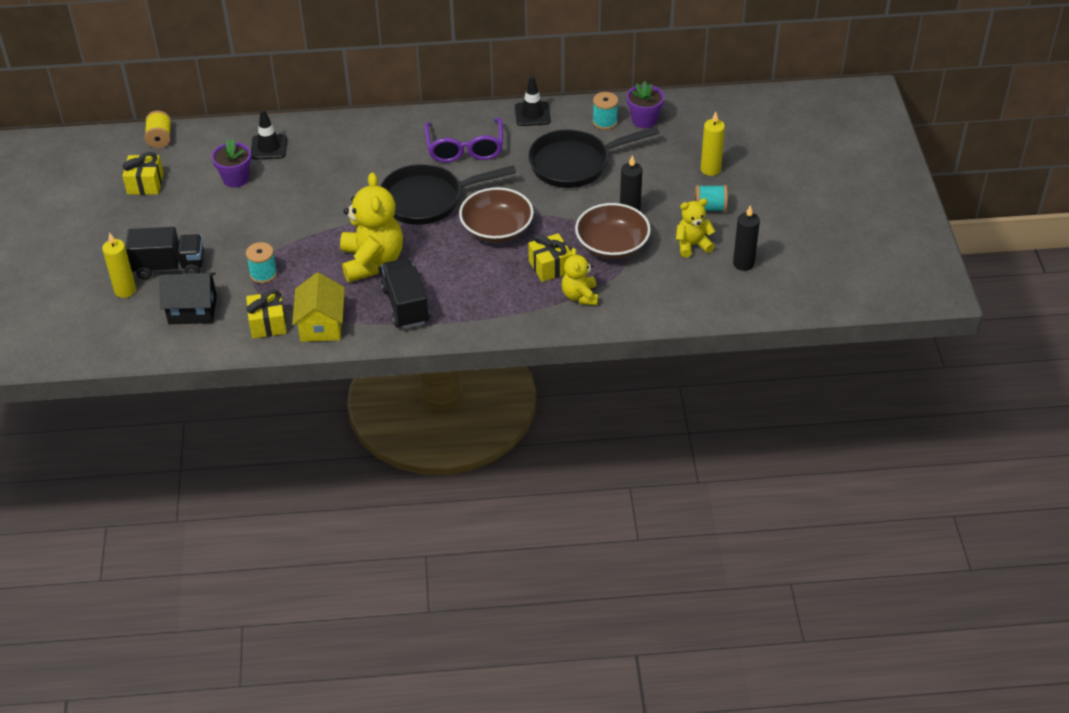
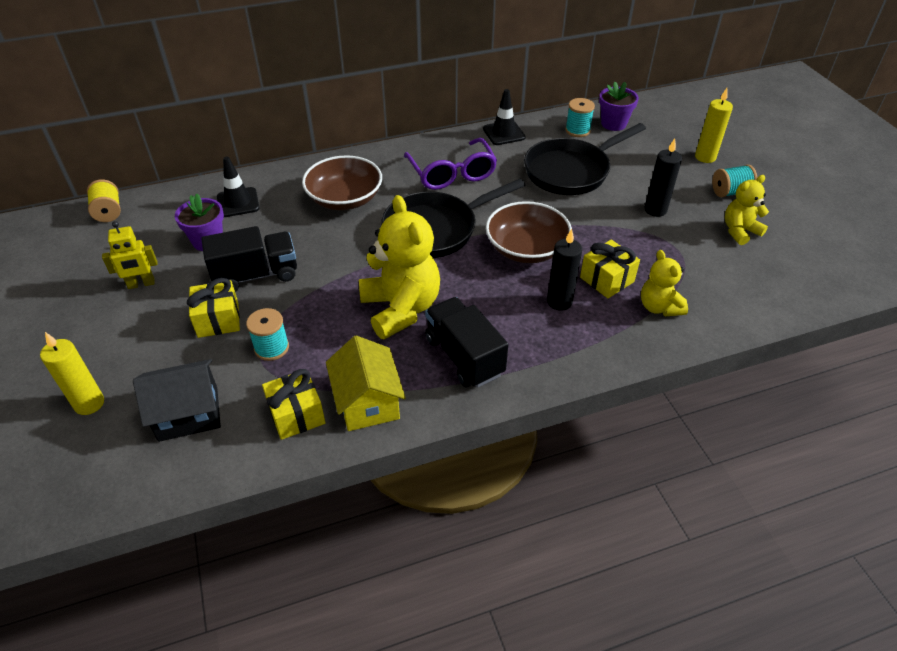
camera: 15 degrees left, 0 degrees up
yellow gift [122,152,164,195] -> yellow gift moved to [187,278,240,338]
black truck [125,227,204,279] -> black truck moved to [201,226,297,292]
brown bowl [575,203,651,259] -> brown bowl moved to [302,155,382,210]
black candle [733,205,760,271] -> black candle moved to [547,229,582,311]
none -> yellow robot [102,221,157,289]

